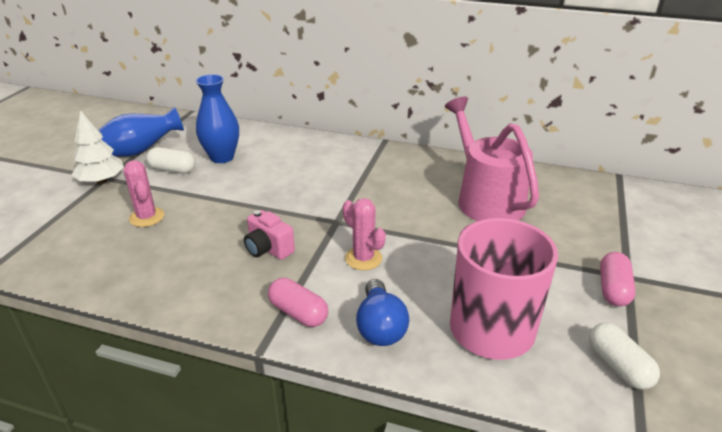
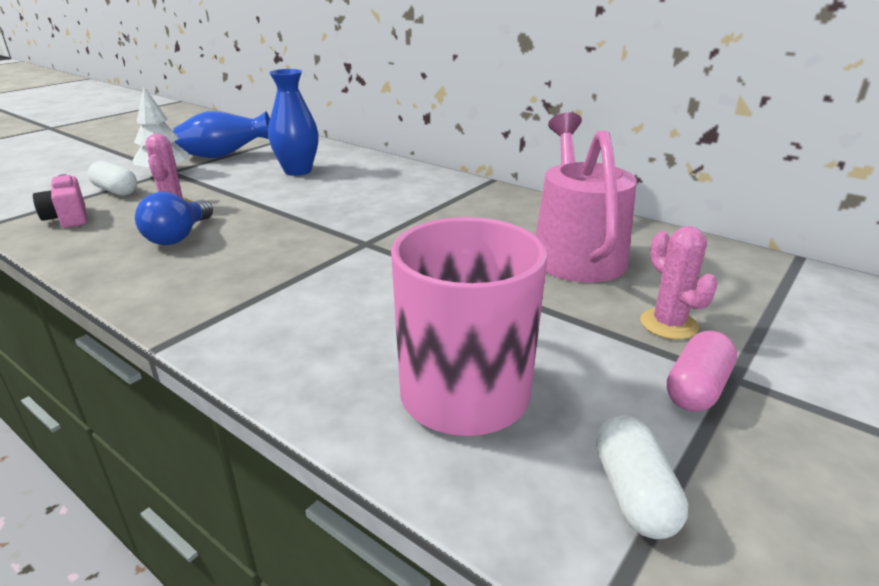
camera: 20 degrees right, 5 degrees down
white capsule [146,147,195,174] -> white capsule moved to [88,161,137,196]
pink camera [244,210,295,260] -> pink camera moved to [33,174,87,228]
pink capsule [268,278,328,327] -> none
pink cactus [343,198,386,270] -> pink cactus moved to [640,226,717,340]
blue light bulb [356,279,409,346] -> blue light bulb moved to [135,192,213,245]

